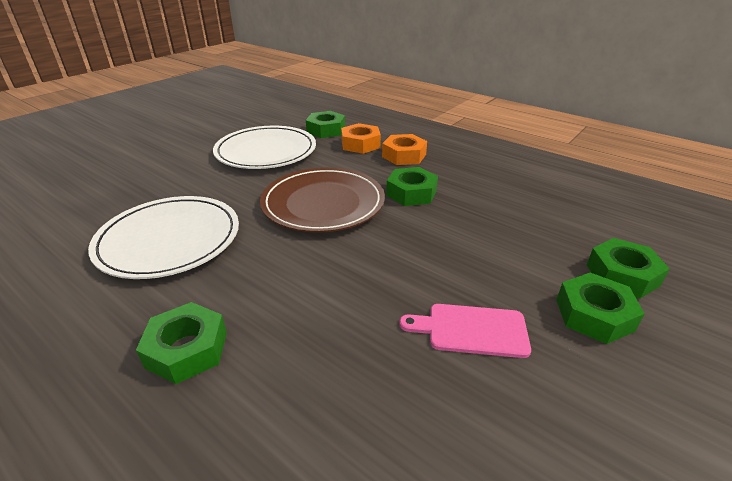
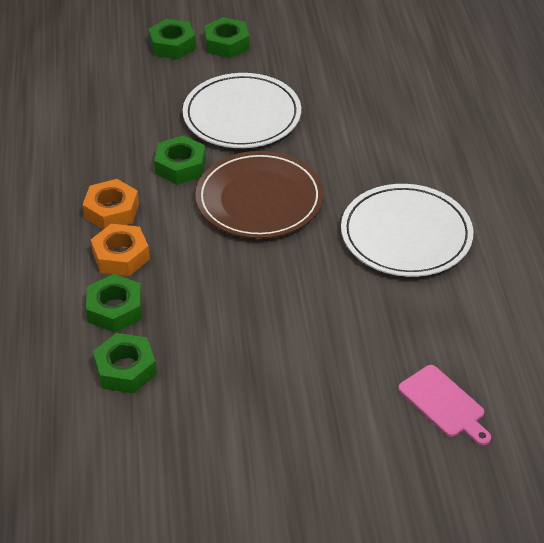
camera: 135 degrees left, 10 degrees up
green nut [136,302,227,384] -> green nut moved to [93,333,157,393]
white plate [213,126,316,169] -> white plate moved to [183,73,301,148]
pink cutting board [399,304,531,358] -> pink cutting board moved to [398,365,491,446]

